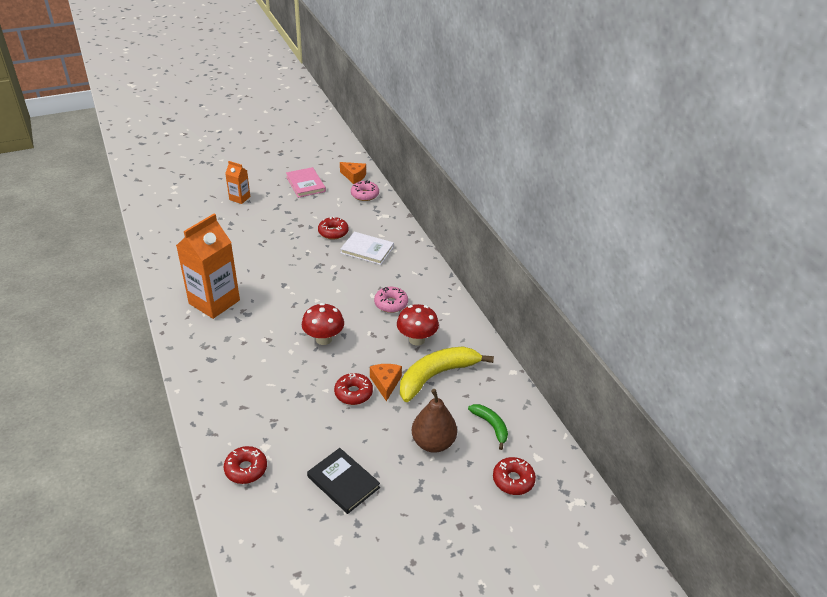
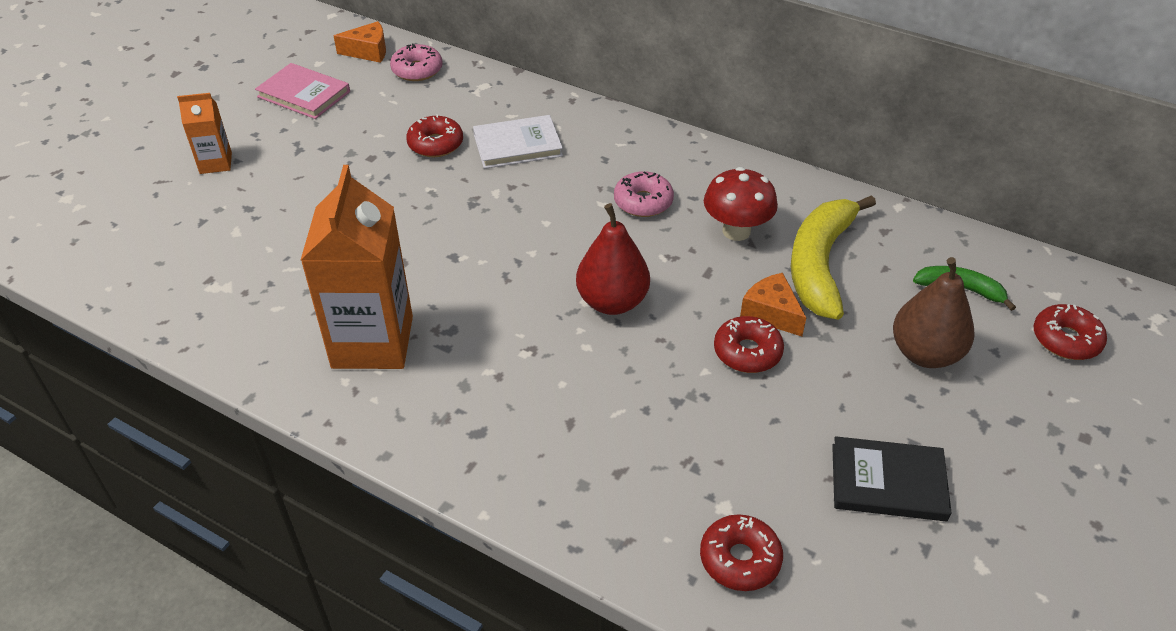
camera: 35 degrees left, 5 degrees up
red mushroom [302,303,344,345] -> red pear [576,203,650,315]

